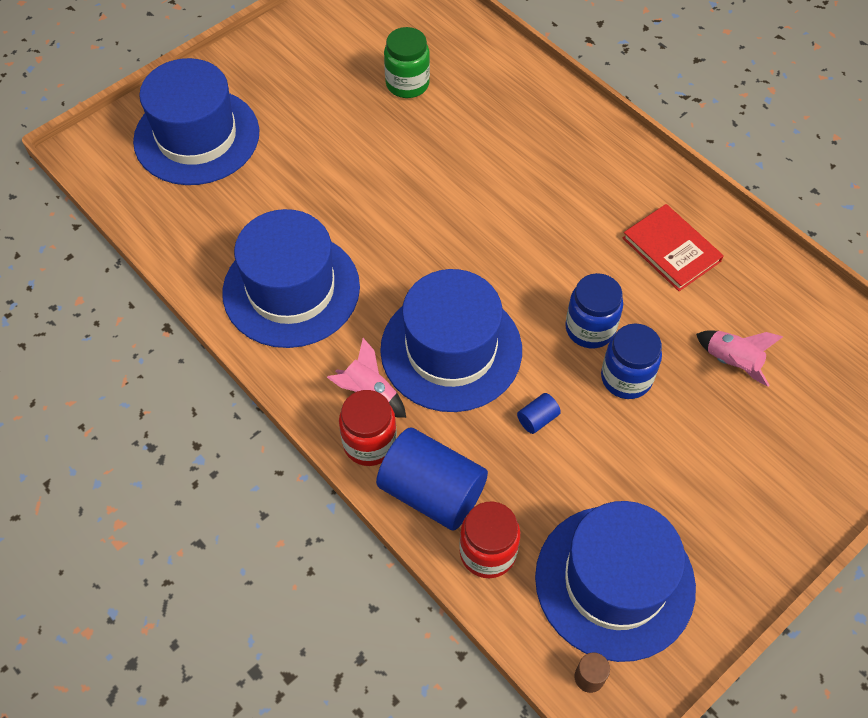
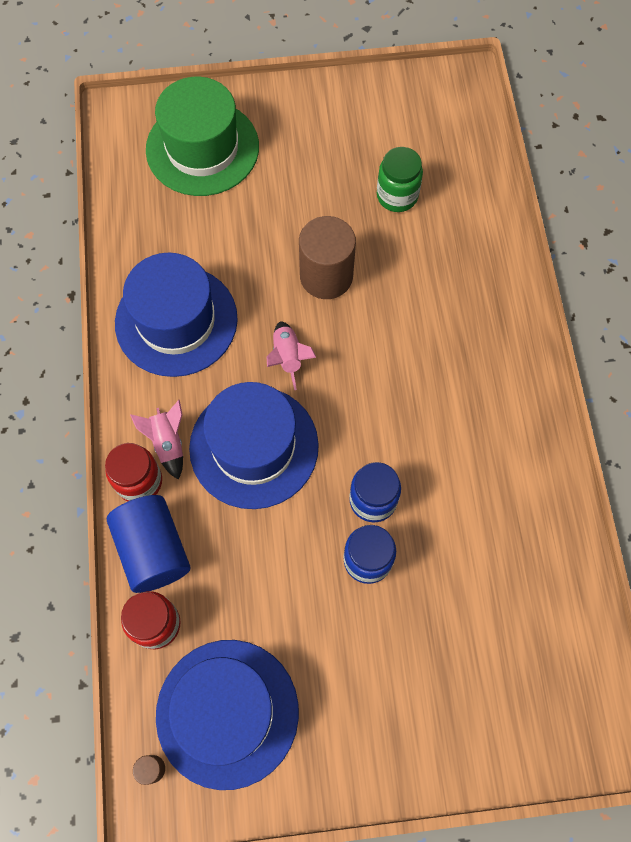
camera: 35 degrees right, 10 degrees up
blue hat [133,58,259,185] -> green hat [146,77,259,196]
blue cylinder [517,393,561,434] -> none
red book [623,204,724,291] -> none
pink rocket [696,330,783,387] -> pink rocket moved to [267,321,317,390]
none -> brown cylinder [299,216,356,299]

